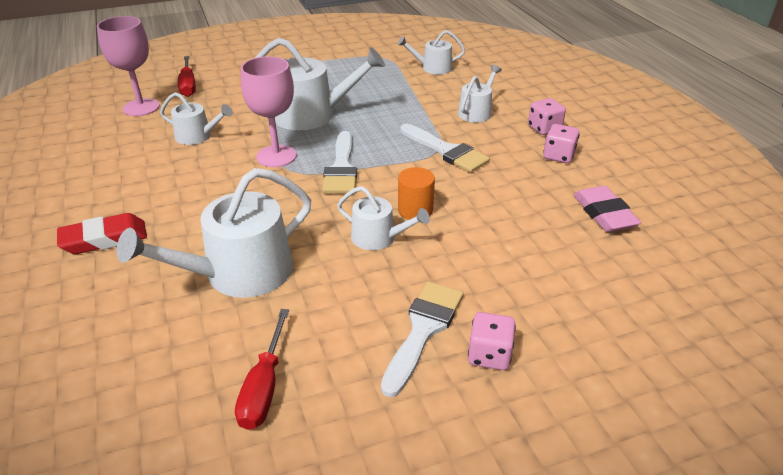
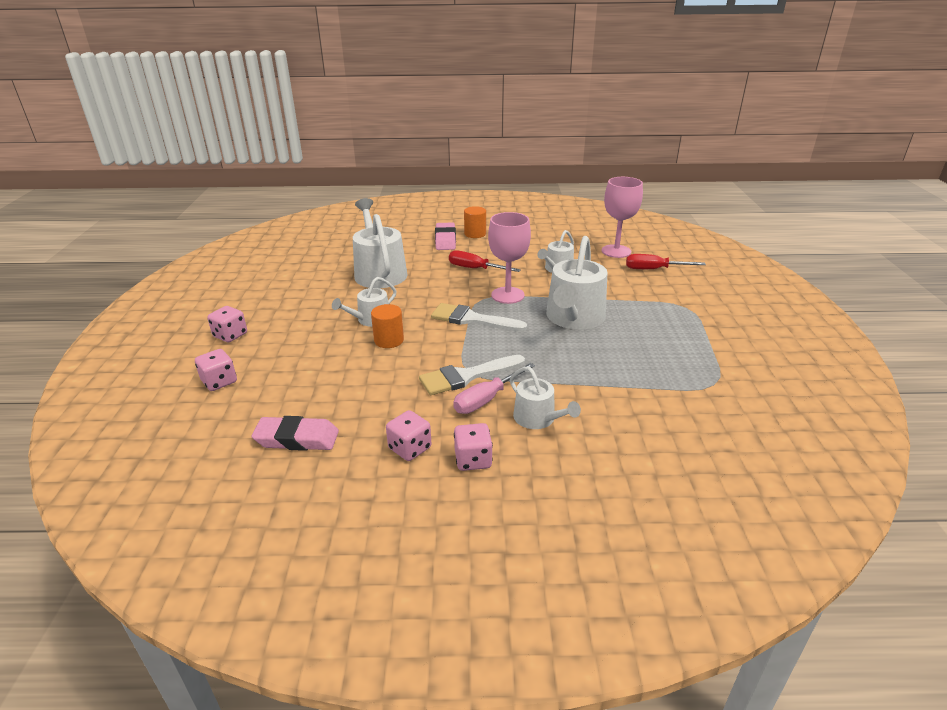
camera: 110 degrees right, 5 degrees down
red eraser [57,213,147,254] -> pink eraser [435,223,456,250]
red screwdriver [235,309,289,430] -> red screwdriver moved to [449,250,521,272]
white brush [381,281,463,397] -> none
white watering can [397,30,465,75] -> none
none -> pink dice [195,349,237,391]
none -> pink screwdriver [453,363,535,414]
none -> orange cylinder [464,206,486,238]

